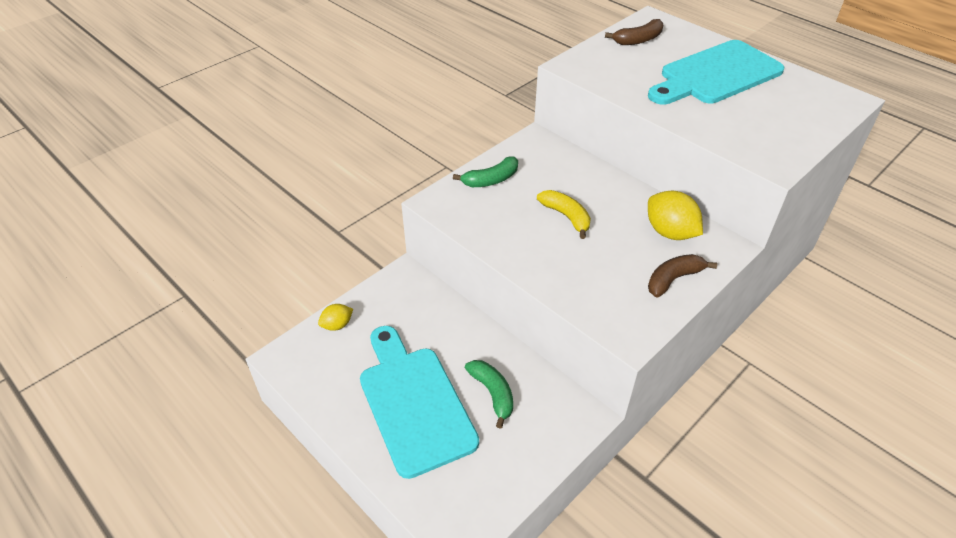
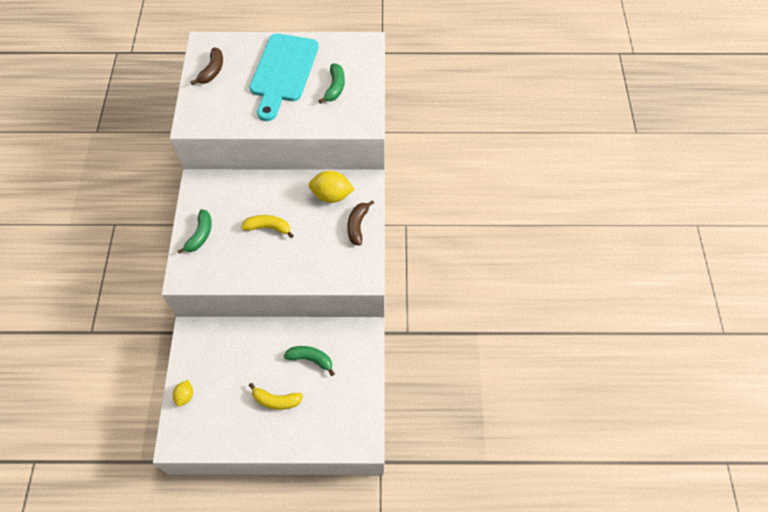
camera: 45 degrees left, 15 degrees up
turquoise cutting board [360,326,479,479] -> yellow banana [249,383,303,410]
none -> green banana [319,64,345,104]

